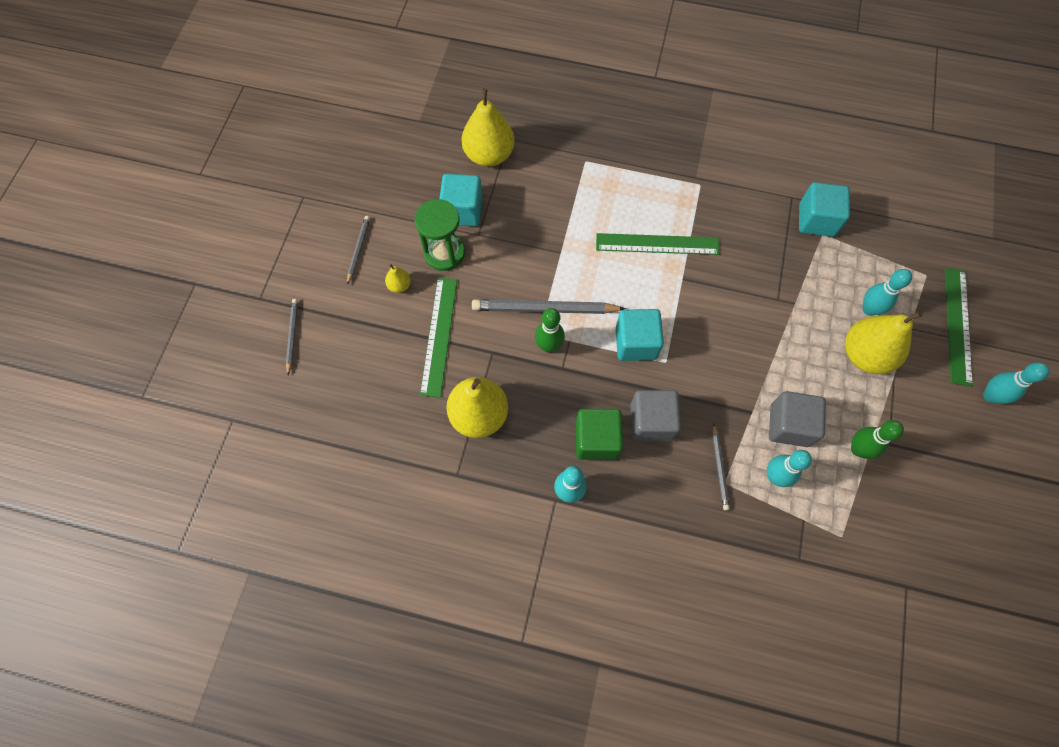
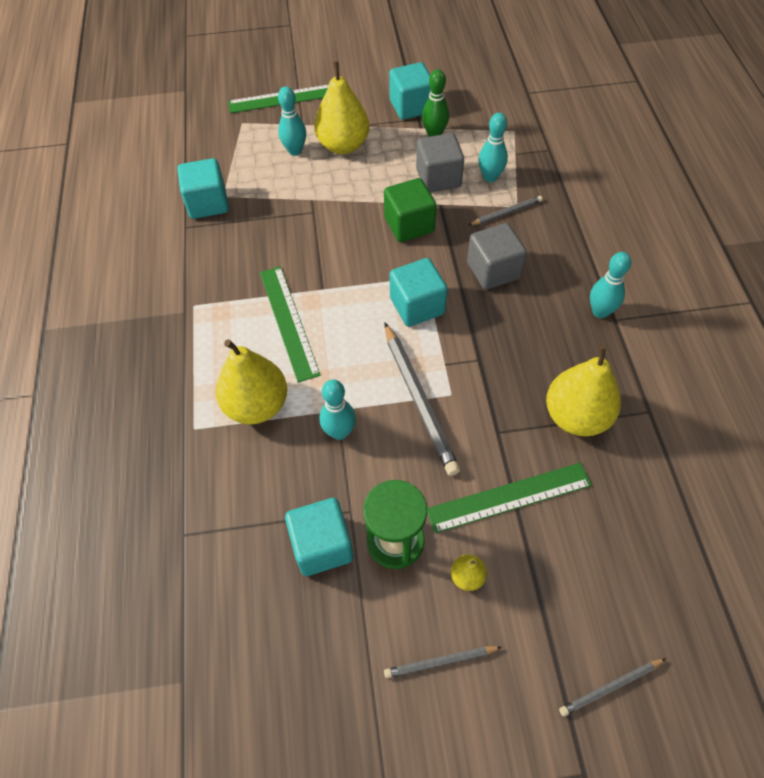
camera: 110 degrees left, 10 degrees down
yellow pear [462,88,515,167] -> yellow pear moved to [216,339,287,425]
green bowling pin [535,308,565,352] -> none
green cube [576,409,623,460] -> green cube moved to [384,178,437,242]
turquoise bowling pin [983,362,1049,404] -> turquoise bowling pin moved to [319,379,356,440]
none -> turquoise cube [389,62,431,120]

